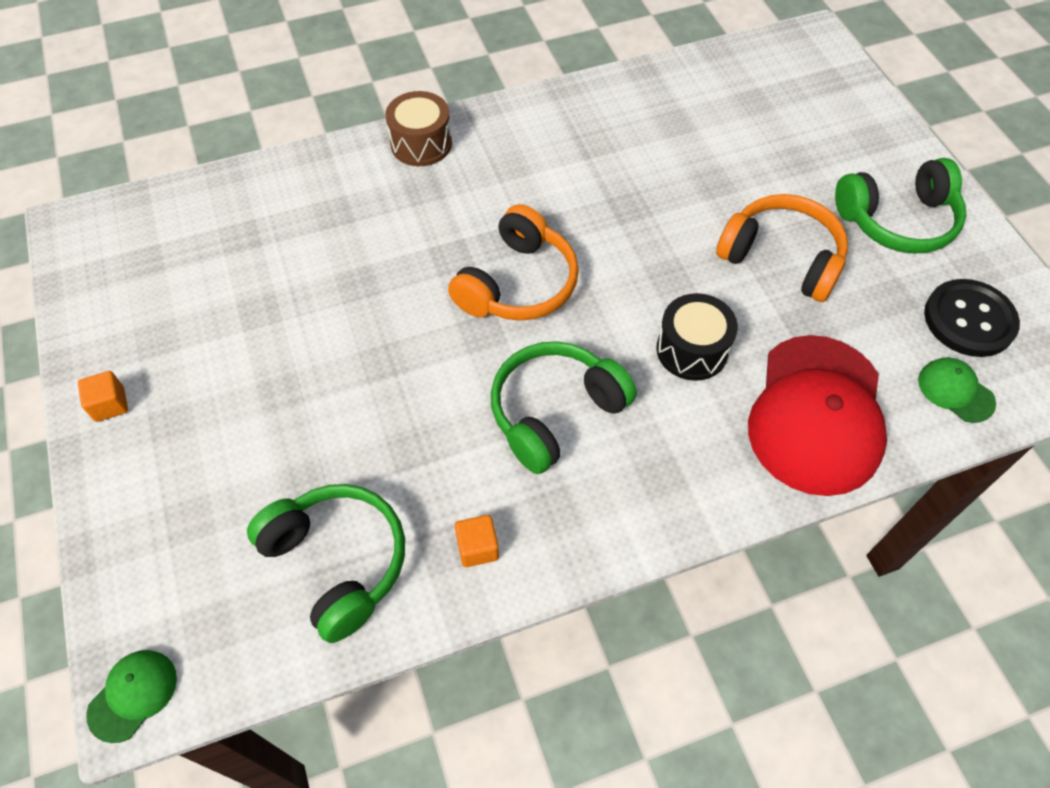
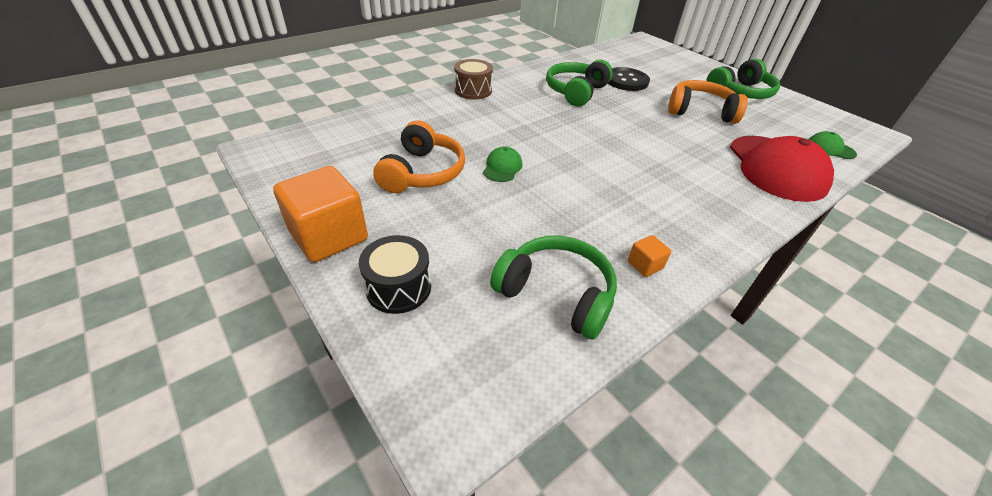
camera: 20 degrees left, 15 degrees down
orange cube [78,371,128,422] -> orange cube [273,166,368,262], size x2.28
green cap [86,650,177,743] -> green cap moved to [483,146,522,182]
orange headphones [448,204,579,321] -> orange headphones moved to [373,120,465,193]
green headphones [491,341,637,474] -> green headphones moved to [546,60,613,107]
black drum [656,293,738,381] -> black drum moved to [359,235,431,314]
black button [924,279,1020,357] -> black button moved to [608,67,650,91]

